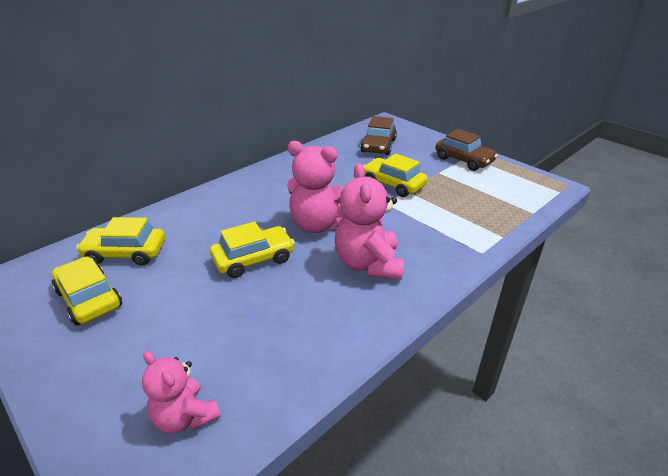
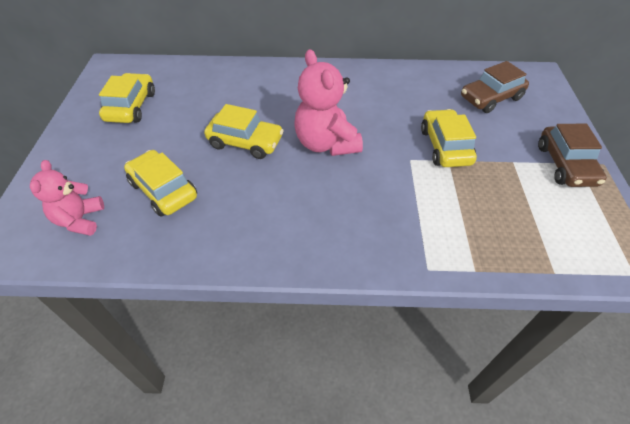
camera: 45 degrees right, 15 degrees up
yellow car [76,217,165,266] -> yellow car moved to [124,150,197,217]
pink teddy bear [335,163,404,280] -> none

